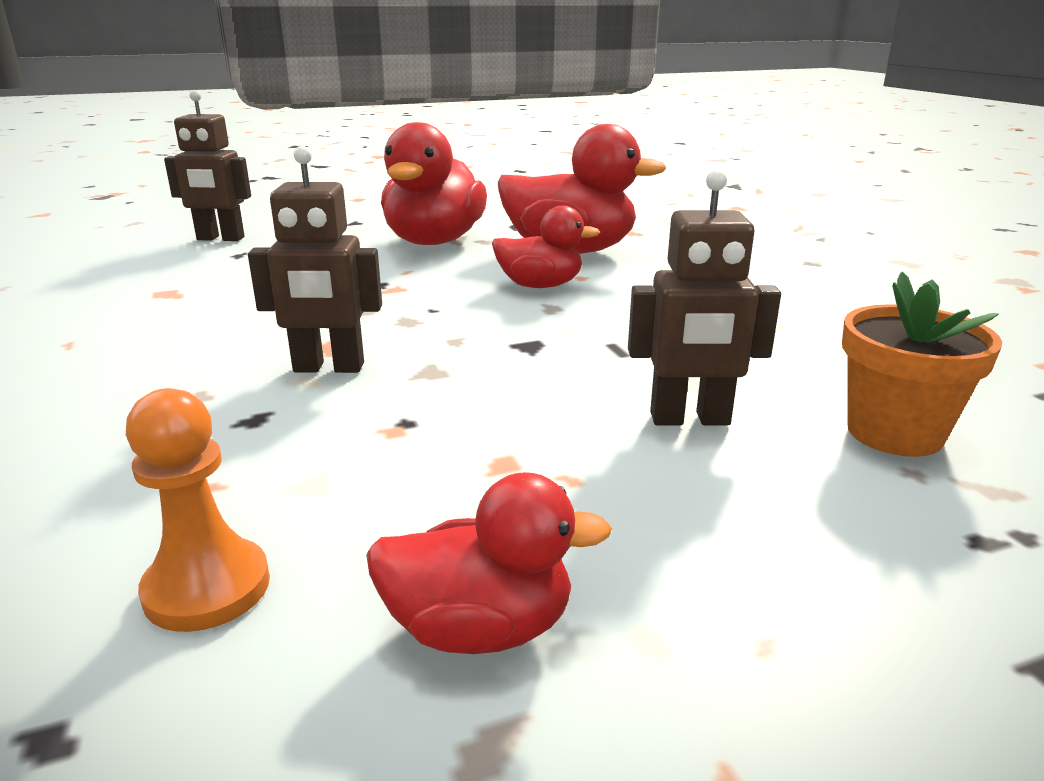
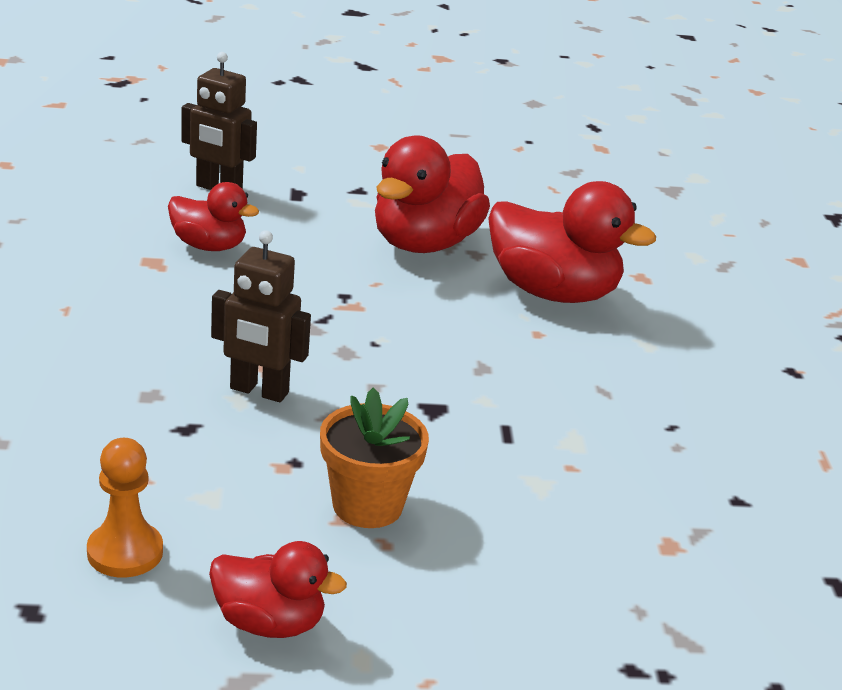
camera: 15 degrees right, 5 degrees up
red duck [492,205,600,288] -> red duck moved to [168,182,259,251]
brown robot [628,170,781,425] -> none
orange flower pot [842,272,1002,457] -> orange flower pot moved to [320,388,429,528]

